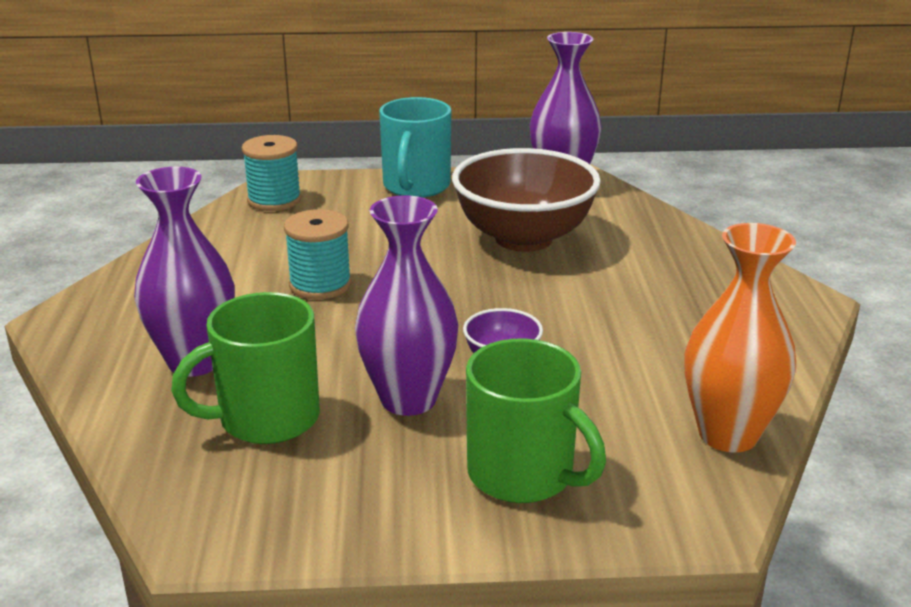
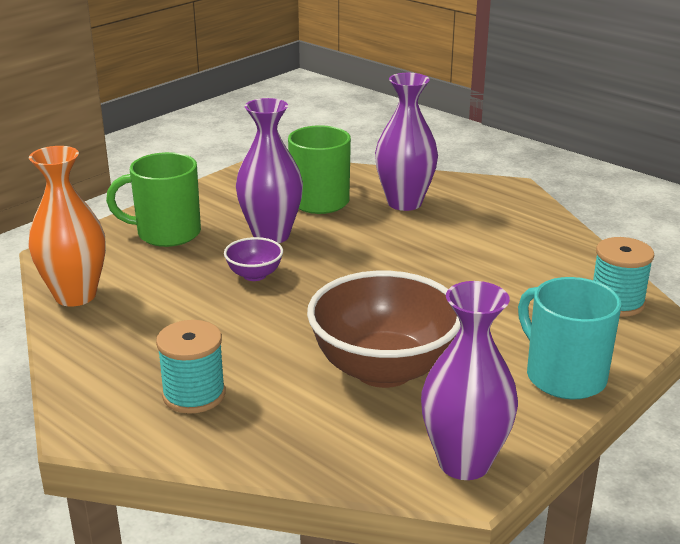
camera: 135 degrees right, 0 degrees up
turquoise spool [284,209,352,299] -> turquoise spool moved to [156,320,226,414]

